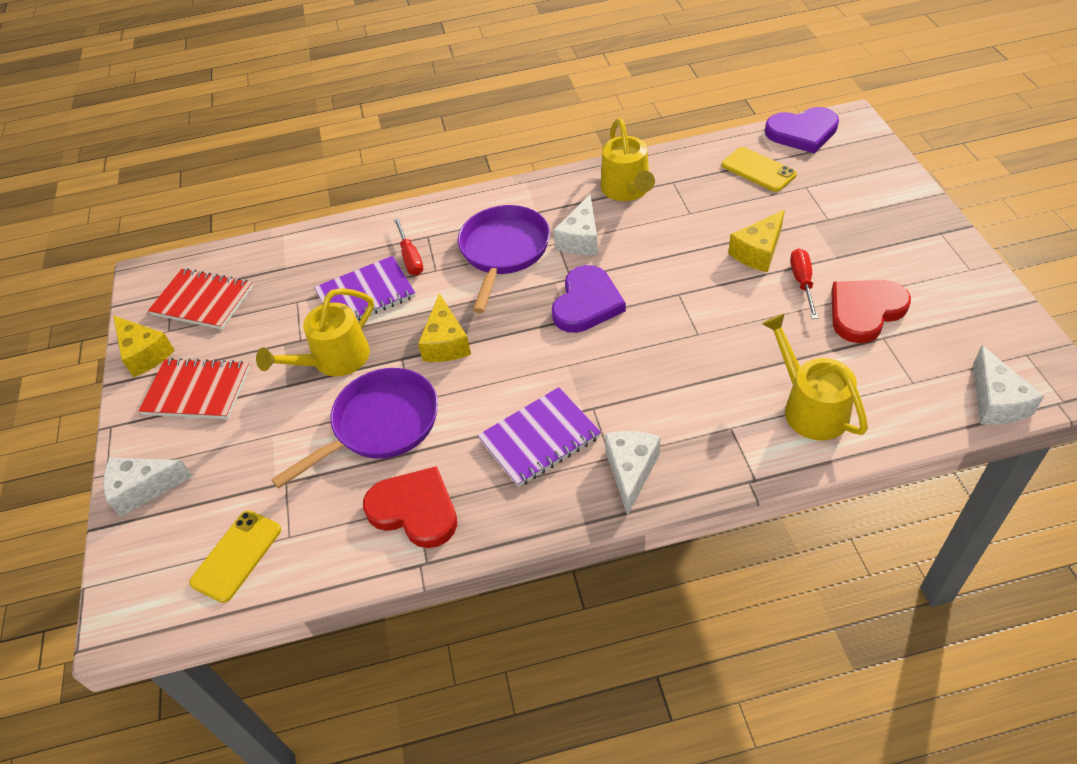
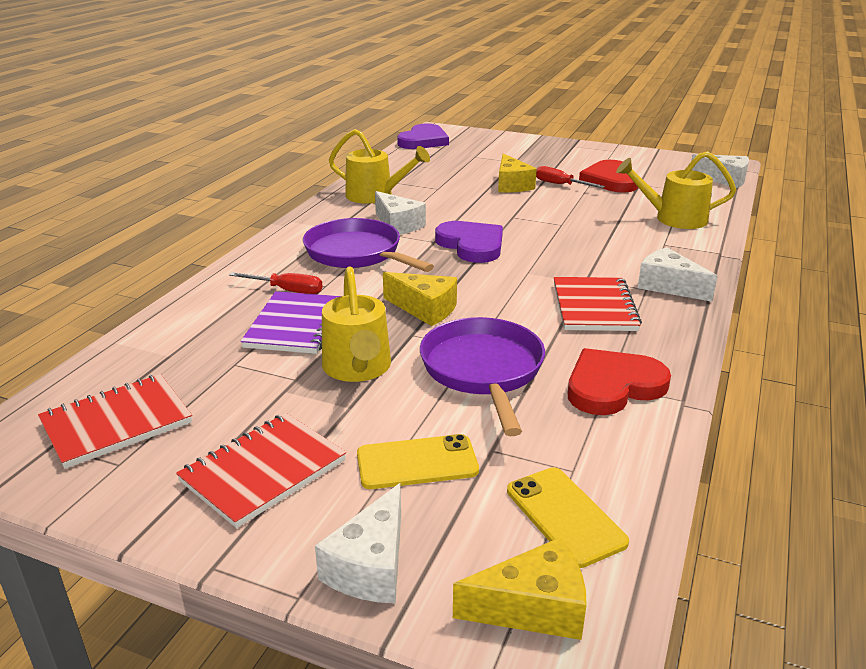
camera: 60 degrees left, 20 degrees down
yellow cheese [113,315,175,377] -> yellow cheese moved to [453,538,587,640]
purple notebook [478,387,601,487] -> red notebook [554,277,642,331]
yellow phone [722,147,797,192] -> yellow phone moved to [357,434,479,489]

